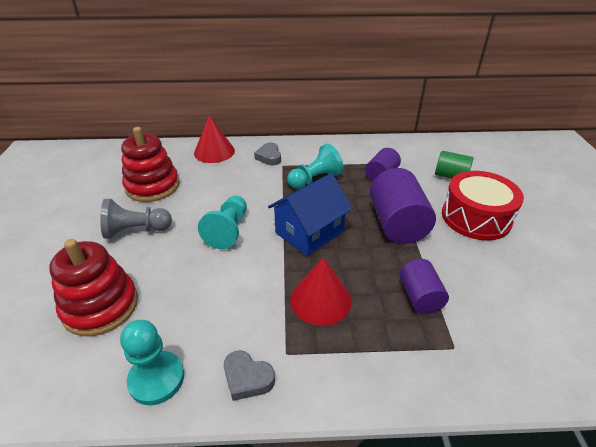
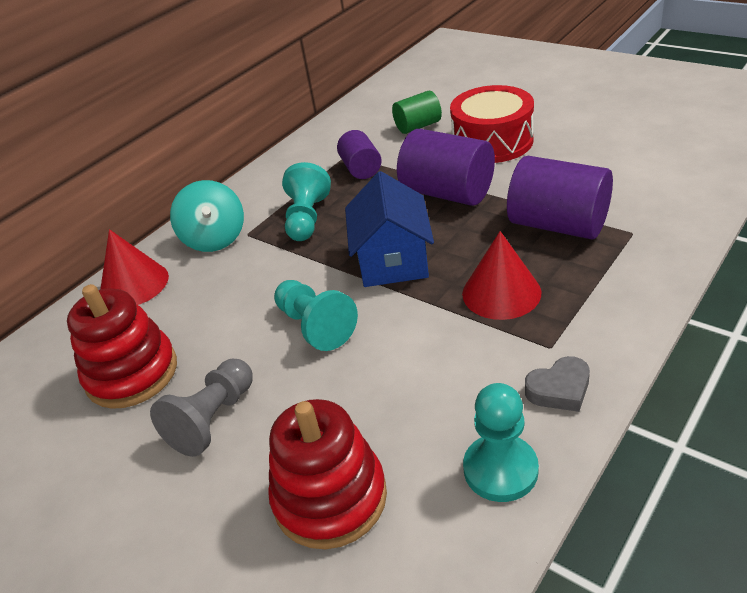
camera: 45 degrees left, 0 degrees up
grey heart [254,143,281,165] -> turquoise spinning top [170,180,244,252]
purple cylinder [399,259,449,314] -> purple cylinder [507,156,613,239], size x1.70

